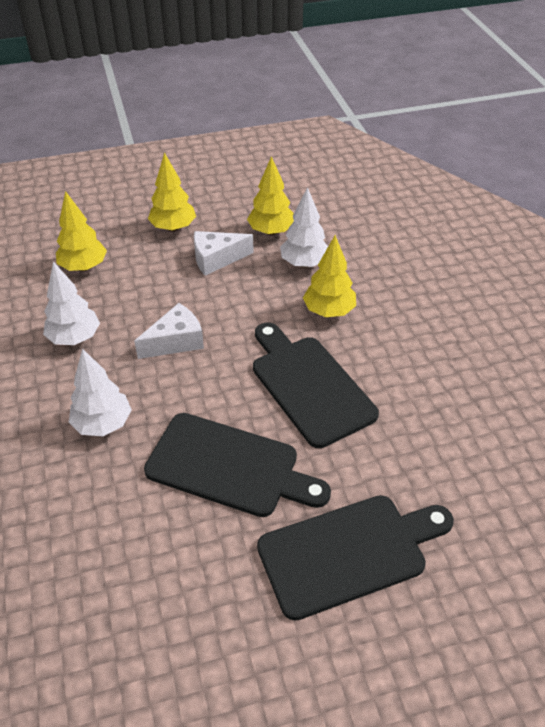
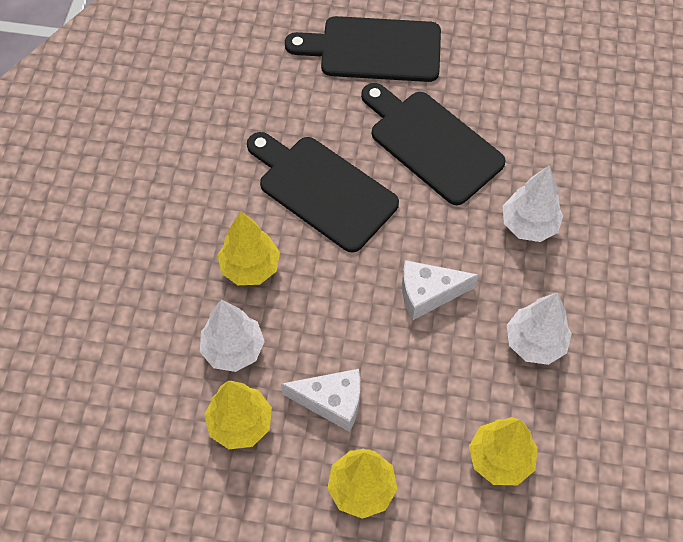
camera: 155 degrees left, 15 degrees up
black cutting board [253,322,379,448] -> black cutting board turned 135 degrees clockwise [247,132,399,252]

